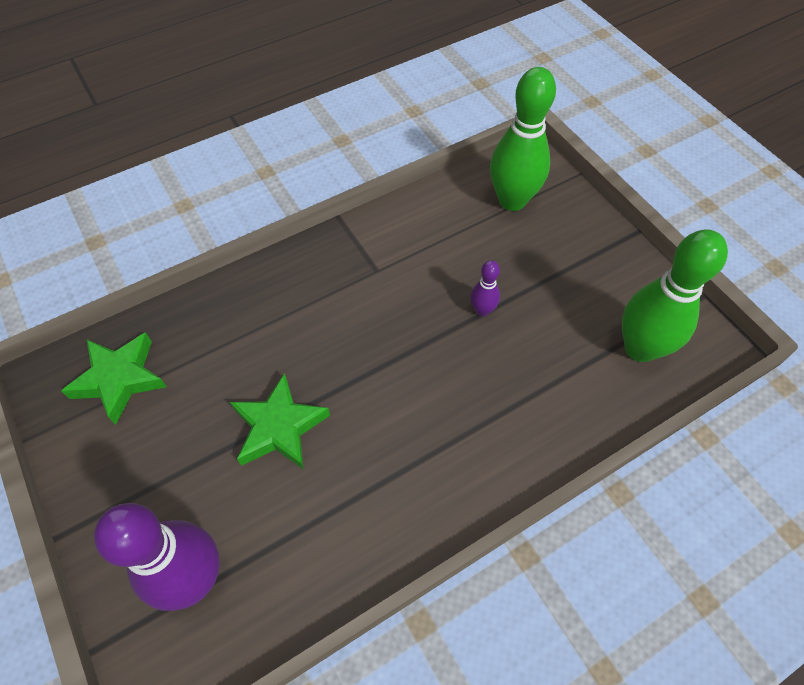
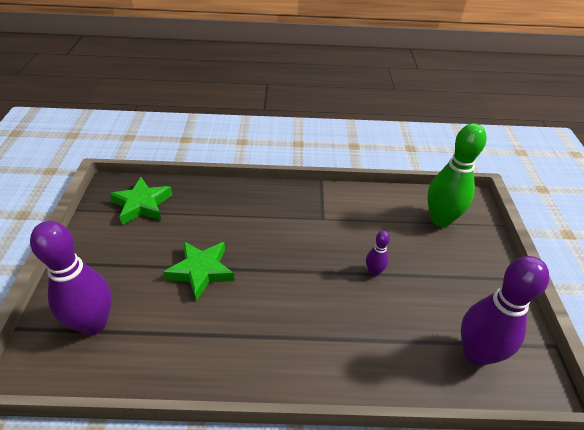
camera: 30 degrees right, 15 degrees down
green bowling pin [622,229,728,362] -> purple bowling pin [461,256,549,366]

